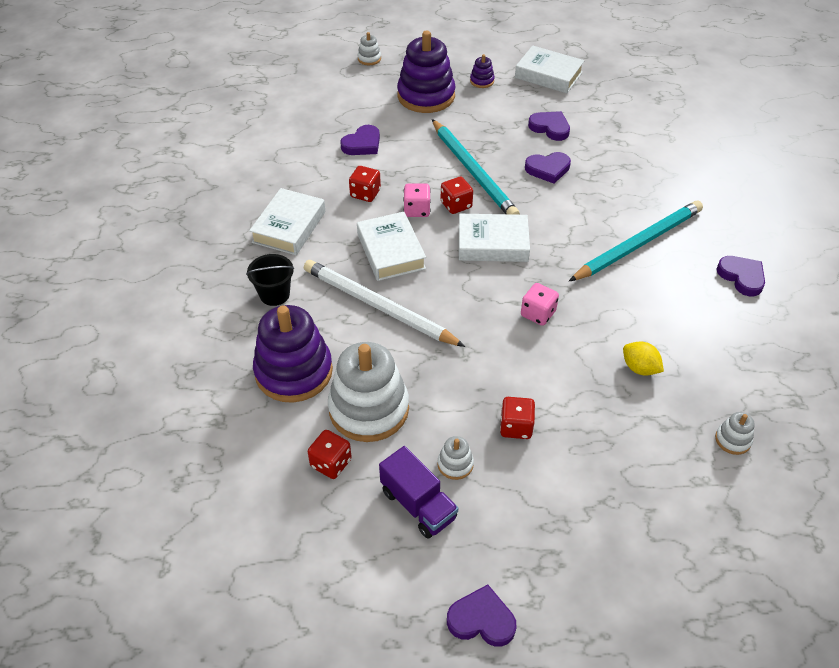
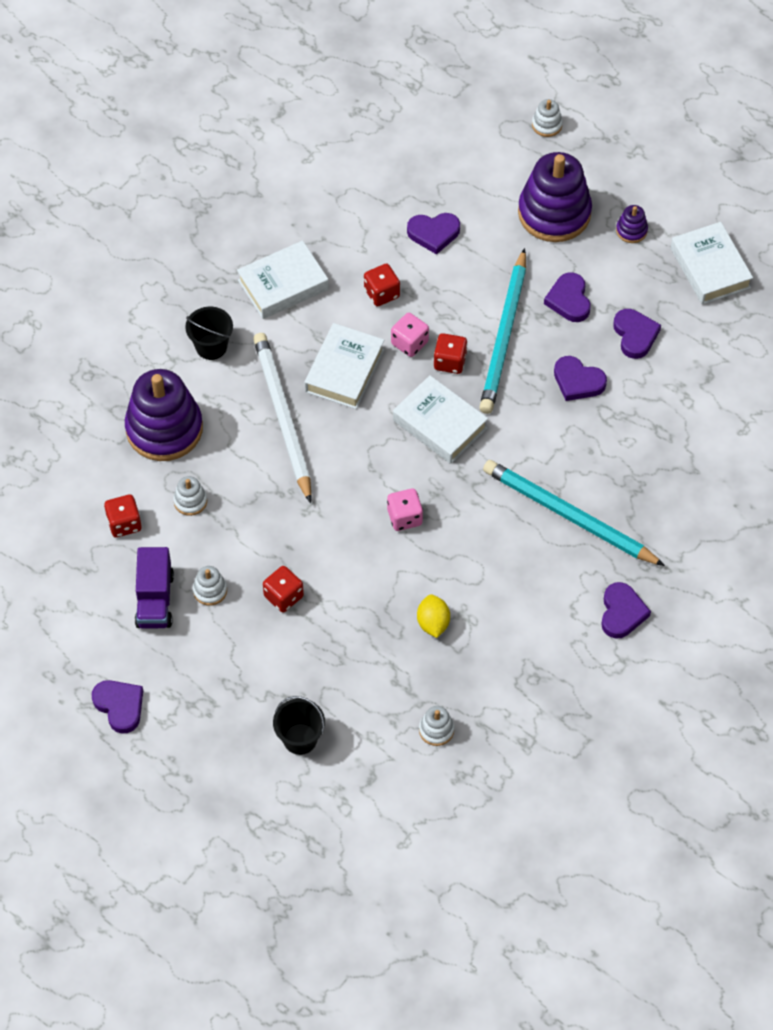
camera: 40 degrees right, 10 degrees up
white stacking toy [328,342,409,442] -> white stacking toy [173,476,207,516], size x0.43
turquoise pencil [569,201,703,281] -> turquoise pencil turned 150 degrees counterclockwise [483,460,665,566]
none -> black bucket [273,696,325,755]
none -> purple heart [544,273,591,322]

